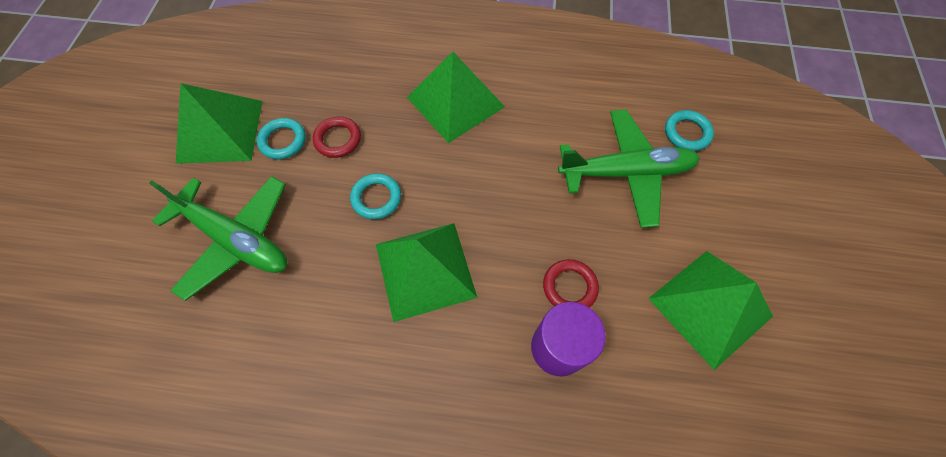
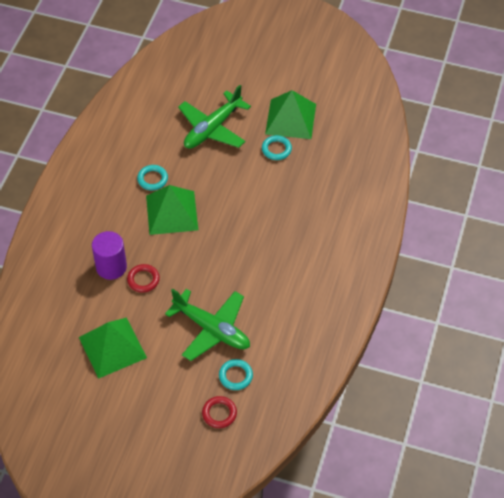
camera: 100 degrees right, 10 degrees down
red ring [313,116,361,158] -> red ring moved to [202,396,237,428]
turquoise ring [350,173,401,219] -> turquoise ring moved to [137,165,168,190]
green pyramid [407,52,505,143] -> none
green plane [558,110,700,228] -> green plane turned 60 degrees counterclockwise [165,289,250,361]

